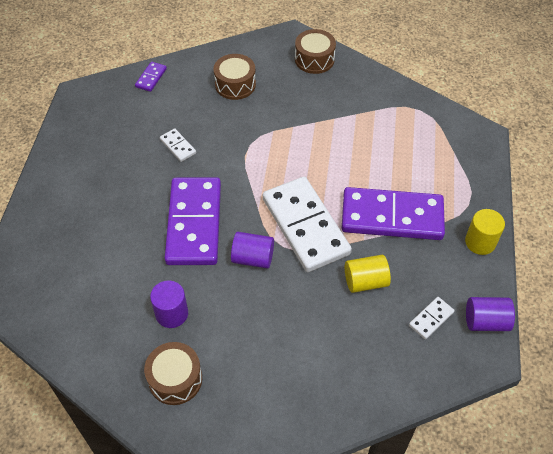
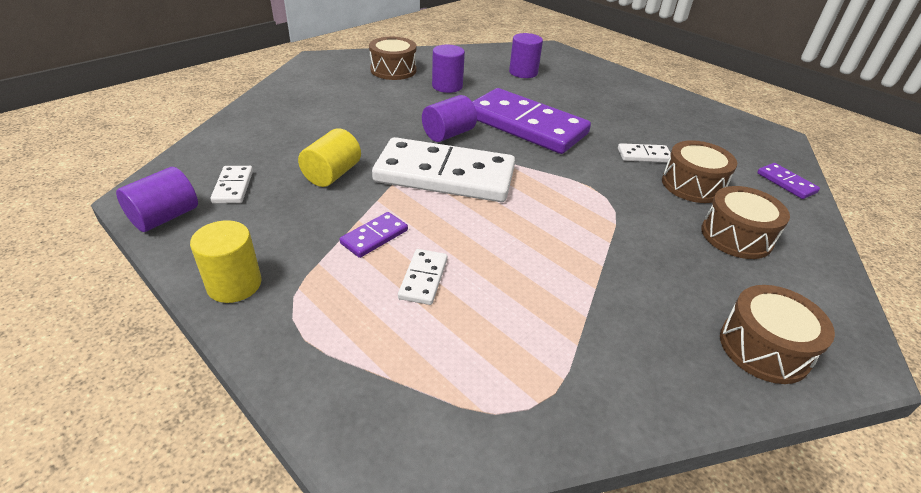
camera: 125 degrees right, 15 degrees down
purple domino [342,187,445,240] -> purple domino [340,212,408,258], size x0.41
none -> white domino [398,249,447,305]
none -> purple cylinder [509,33,543,78]
none -> brown drum [662,140,737,203]

